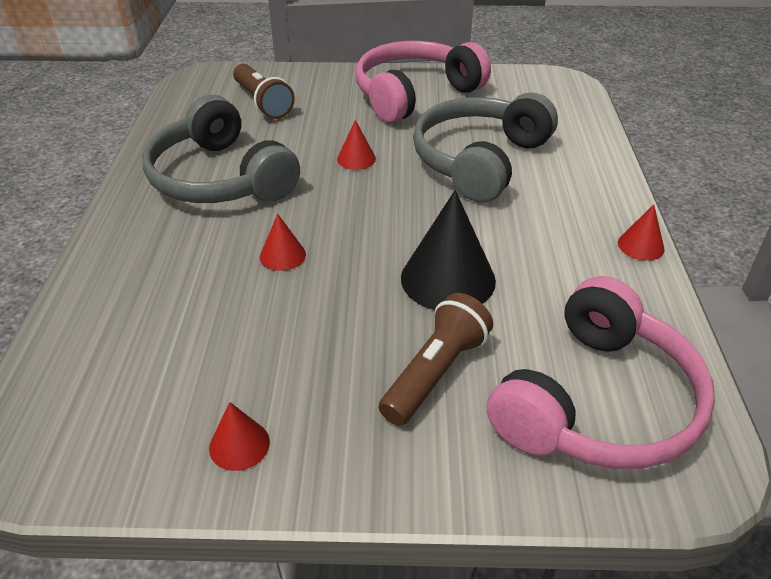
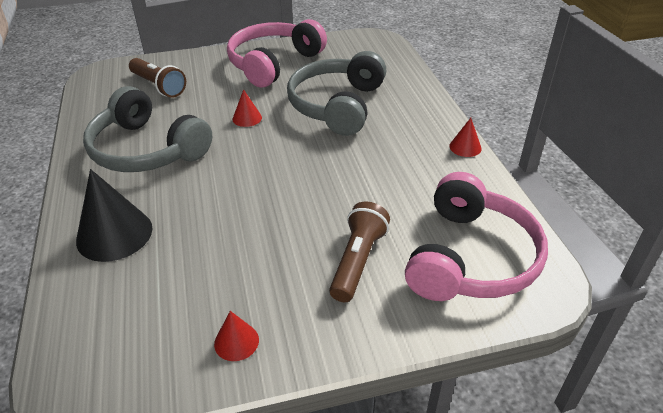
camera: 15 degrees left, 0 degrees up
red cone [260,214,306,271] -> none
black cone [401,190,496,310] -> black cone moved to [76,169,152,262]

